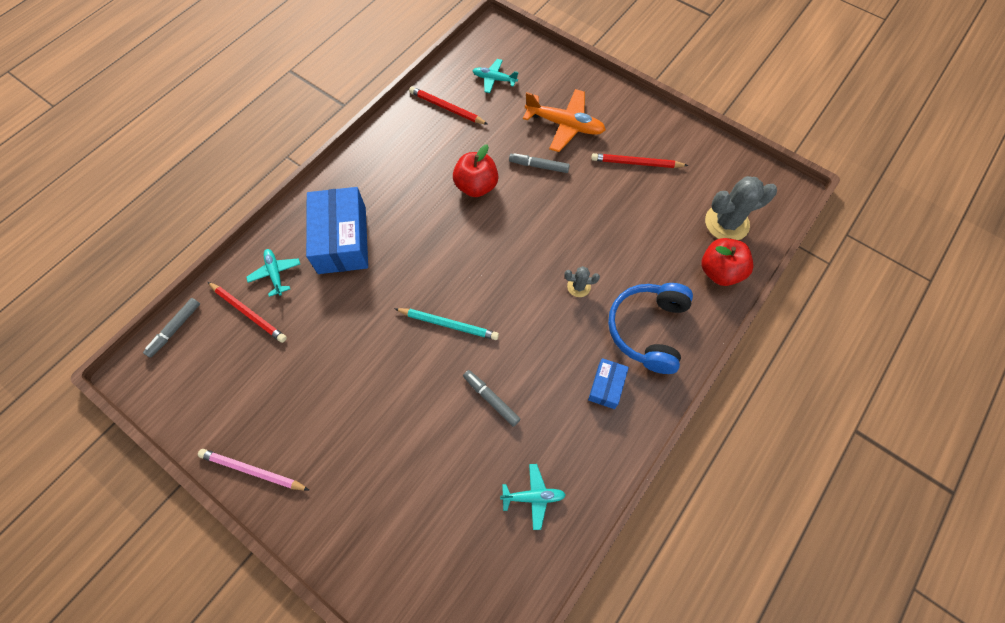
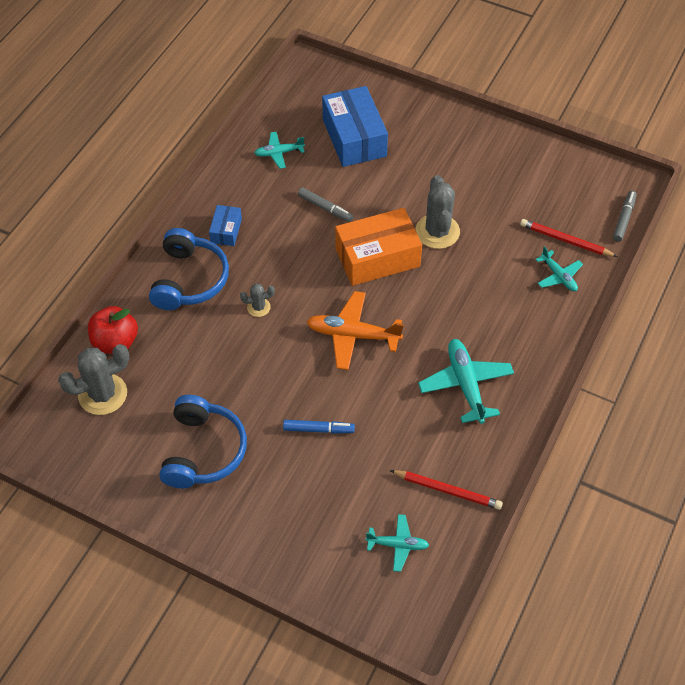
camera: 170 degrees right, 10 degrees down
pink pencil [198,449,309,491] -> none
blue box [306,187,368,274] -> blue box moved to [322,86,388,167]
turquoise pencil [394,308,499,340] -> orange box [335,208,422,286]
red apple [453,144,499,197] -> none
grey marker [509,153,570,173] -> blue marker [283,420,355,434]
orange plane [523,89,606,152] -> orange plane moved to [307,291,404,370]
red pencil [591,153,688,168] -> blue headphones [160,395,247,488]
none -> grey cactus [415,175,460,249]
none -> turquoise plane [418,339,514,424]

